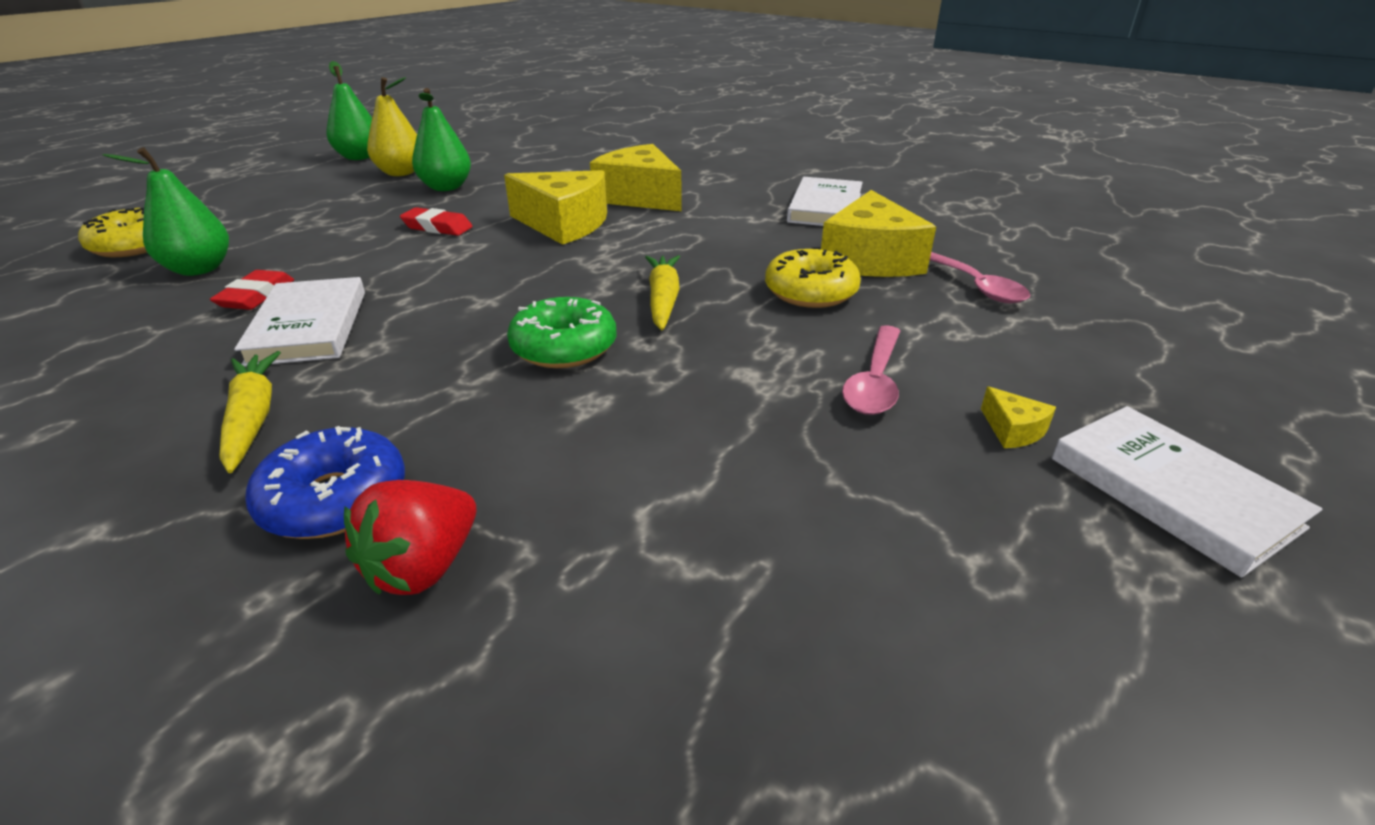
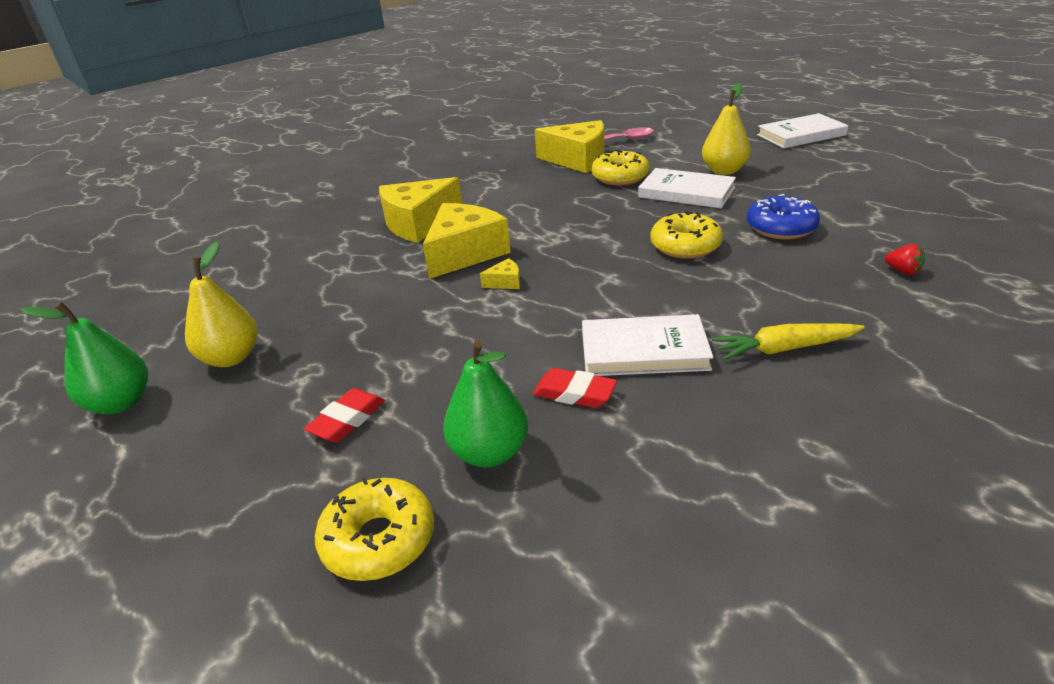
camera: 75 degrees left, 0 degrees up
blue donut [245,426,405,539] -> blue donut moved to [747,194,820,240]
red strawberry [344,480,476,595] -> red strawberry [885,244,925,275], size x0.56
red eraser [400,207,473,236] -> red eraser moved to [304,388,385,442]
green pear [412,88,471,191] -> none
green donut [507,297,616,368] -> yellow donut [650,211,723,259]
yellow carrot [645,255,680,330] -> none
white book [787,177,863,226] -> white book moved to [638,168,736,208]
pink spoon [842,325,900,415] -> yellow pear [702,83,751,175]
yellow cheese [981,386,1056,448] -> yellow cheese moved to [480,258,520,289]

